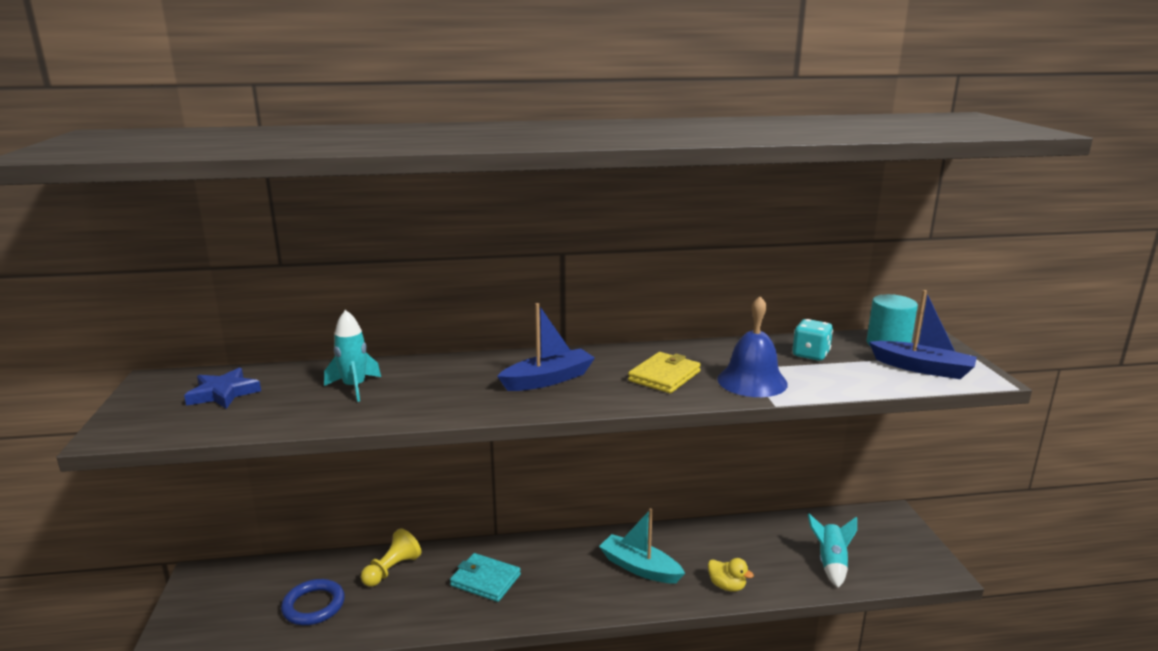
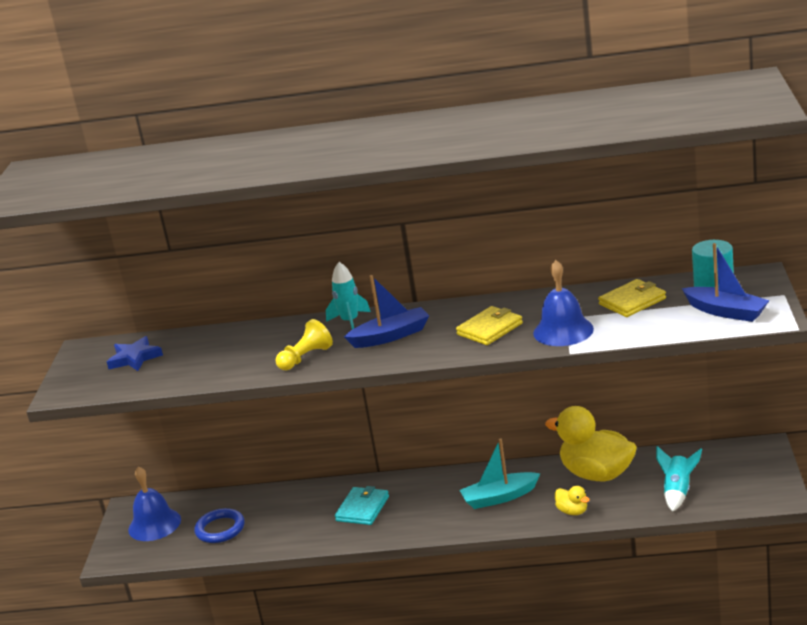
camera: 15 degrees right, 5 degrees up
turquoise rocket [324,310,381,402] -> turquoise rocket moved to [326,262,371,329]
yellow pawn [361,528,421,587] -> yellow pawn moved to [275,319,333,370]
turquoise wallet [450,553,521,602] -> turquoise wallet turned 75 degrees clockwise [335,486,389,525]
turquoise boat [599,508,685,583] -> turquoise boat turned 60 degrees counterclockwise [459,439,540,509]
turquoise dice [792,319,833,361] -> yellow wallet [598,279,666,317]
none -> blue bell [128,466,181,541]
none -> yellow duck [545,406,637,481]

